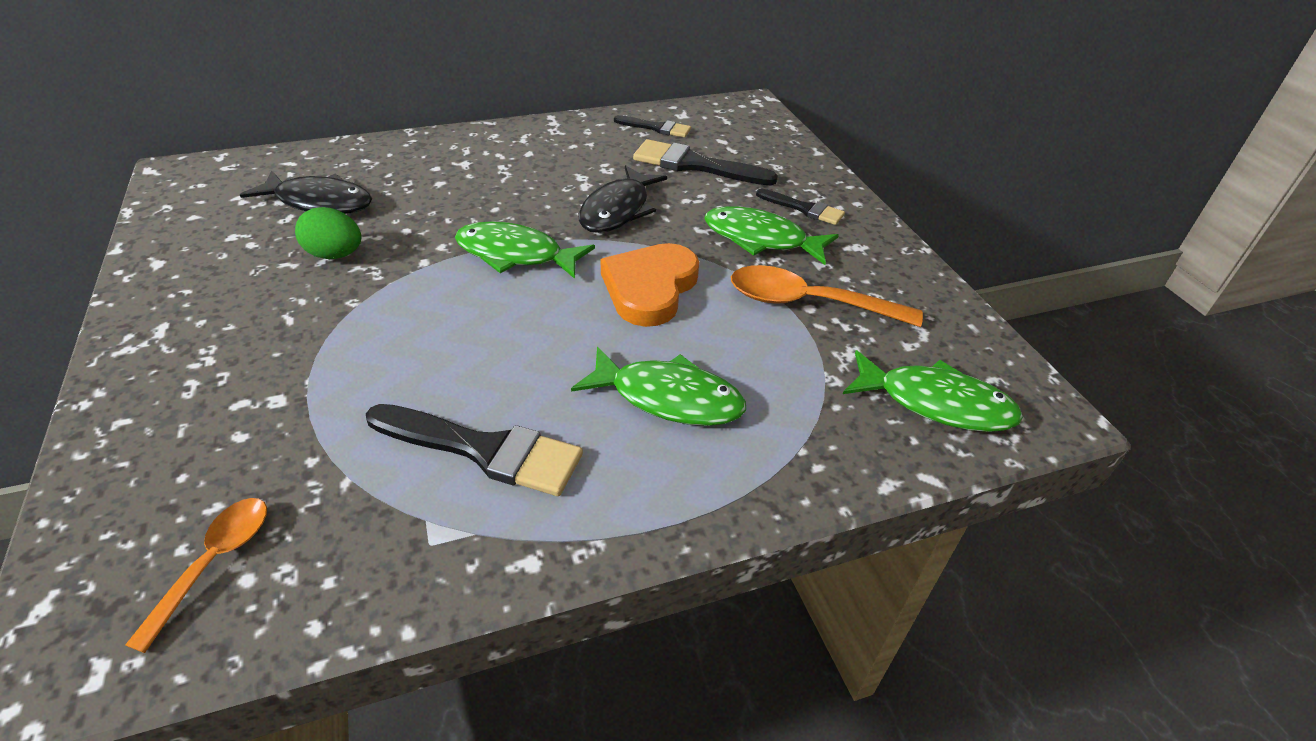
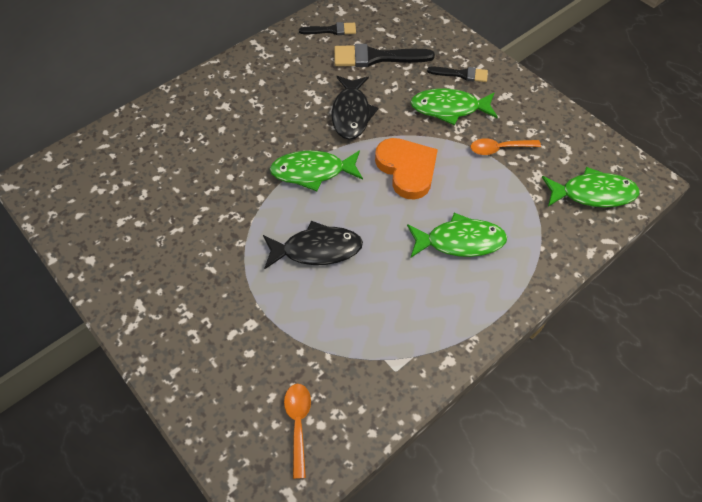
camera: 20 degrees left, 15 degrees up
black fish [240,170,372,214] -> black fish moved to [263,221,363,269]
green egg [295,207,361,259] -> none
black brush [366,404,583,496] -> none
orange heart [600,243,699,327] -> orange heart turned 150 degrees clockwise [375,138,438,200]
orange spoon [731,265,923,327] -> orange spoon [471,138,541,155], size x0.62

